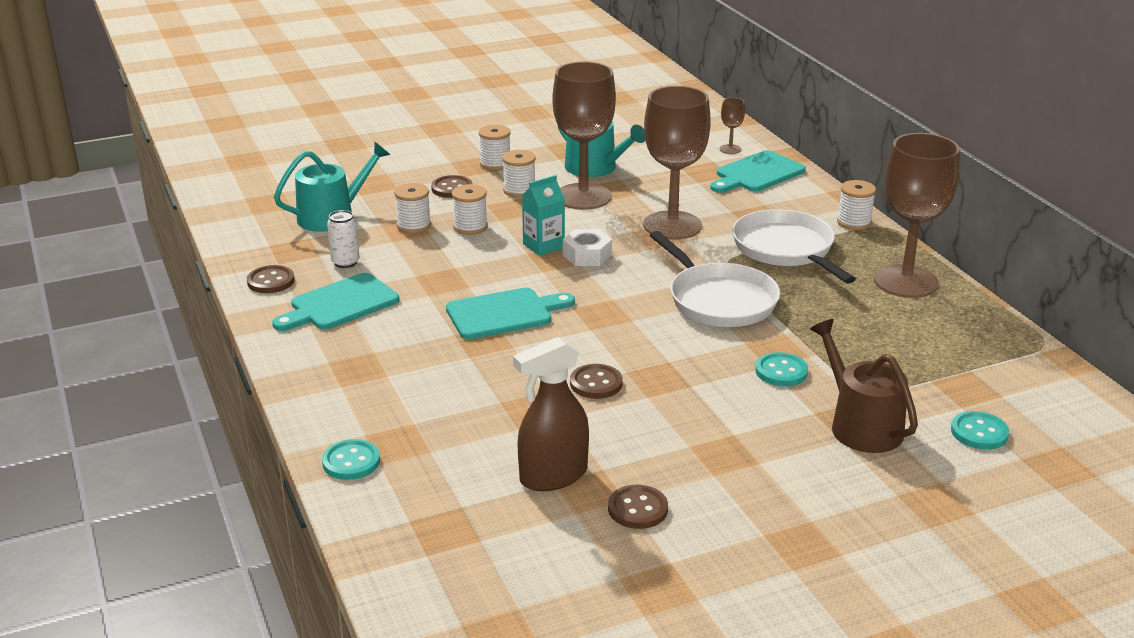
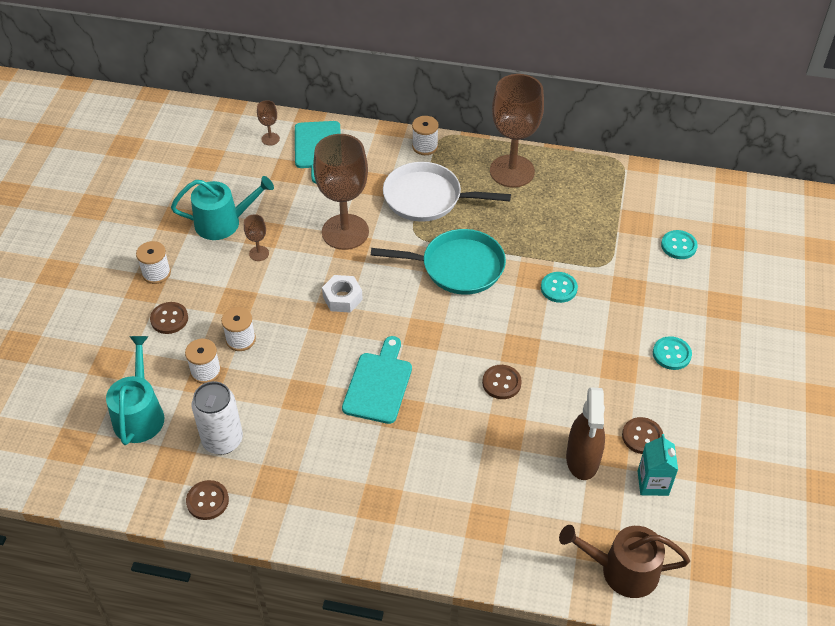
camera: 55 degrees left, 20 degrees up
turquoise cutting board [272,273,399,331] -> none
turquoise button [322,439,380,480] -> turquoise button moved to [653,336,692,370]
white can [327,210,359,268] -> white can [192,381,243,455], size x1.66
white spool [502,150,535,198] -> none
turquoise carton [522,175,565,256] -> turquoise carton moved to [638,434,678,496]
brown goblet [552,61,616,210] -> brown goblet [244,214,269,261], size x0.41
white pan [650,231,780,327] -> turquoise pan [371,229,506,295]
brown watering can [810,319,918,453] -> brown watering can moved to [559,525,690,598]

